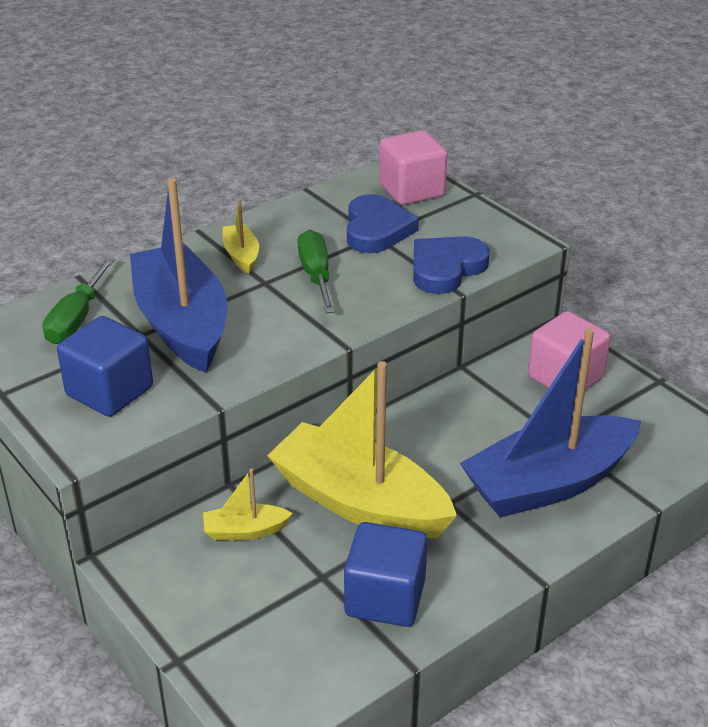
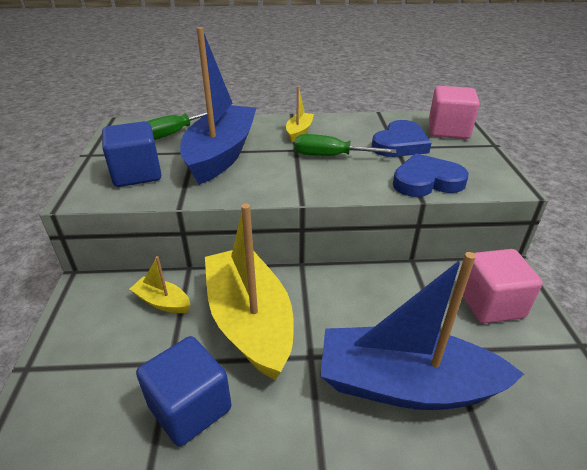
camera: 35 degrees right, 0 degrees up
green screwdriver [297,230,335,313] -> green screwdriver turned 105 degrees counterclockwise [294,134,396,156]

